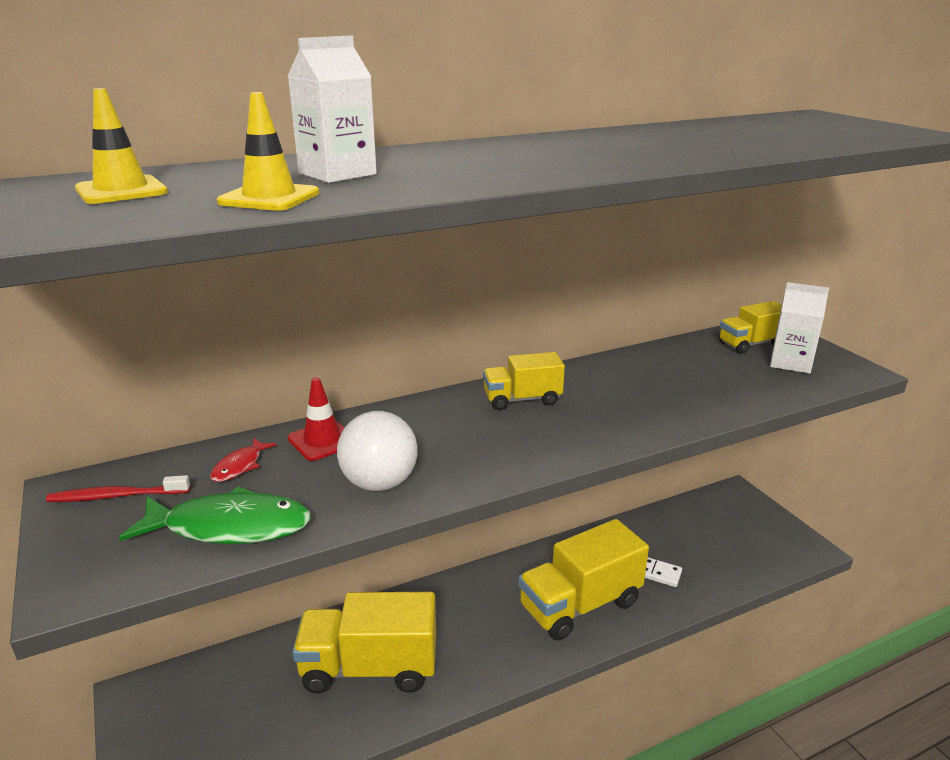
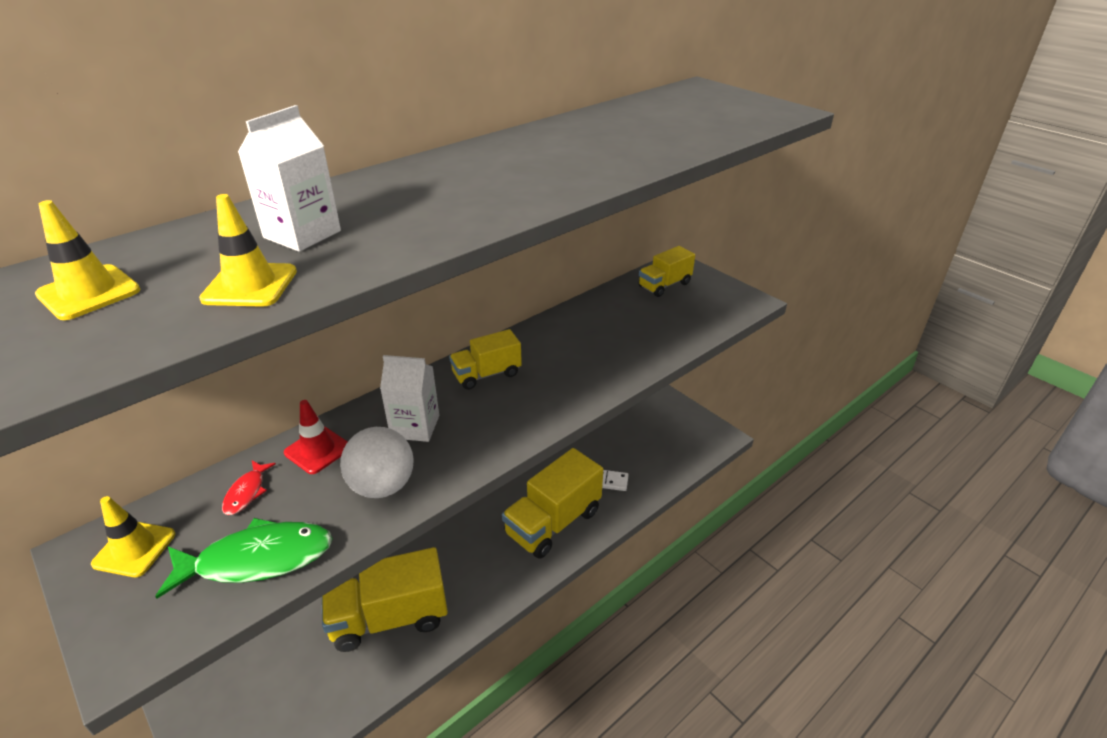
camera: 15 degrees left, 10 degrees up
red toothbrush [46,475,190,502] -> yellow traffic cone [91,496,175,577]
white carton [770,282,829,374] -> white carton moved to [380,355,439,442]

